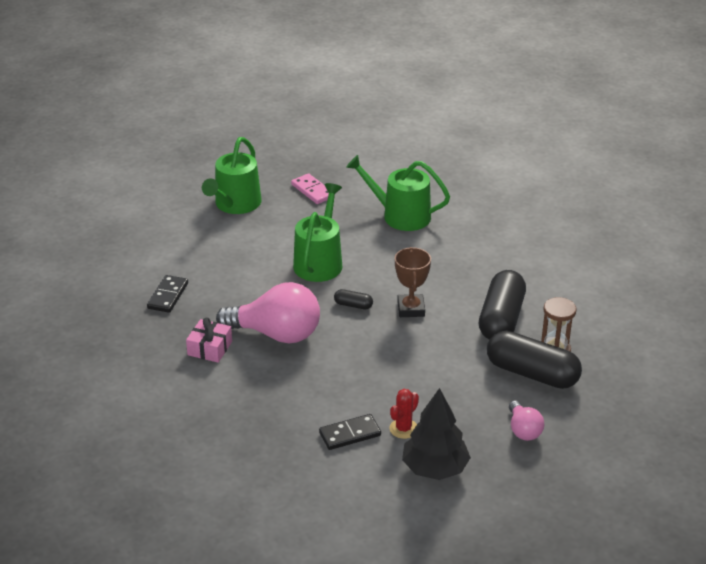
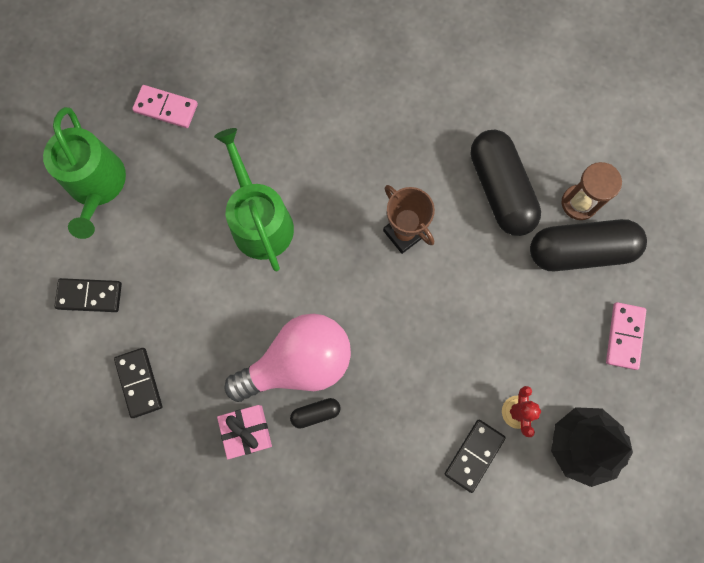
camera: 35 degrees left, 40 degrees up
black capsule [334,289,373,309] -> black capsule moved to [290,398,341,429]
green watering can [346,155,450,231] -> none
pink light bulb [509,400,544,441] -> pink domino [606,302,646,370]
none -> black domino [54,278,122,312]

